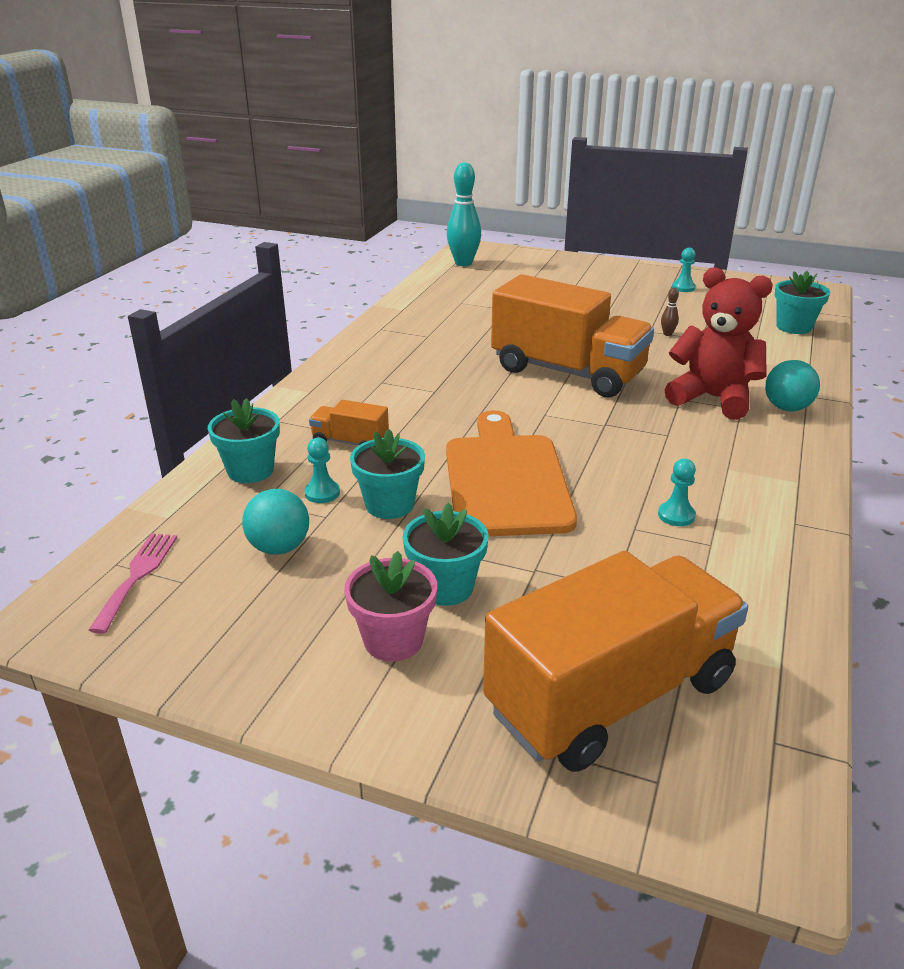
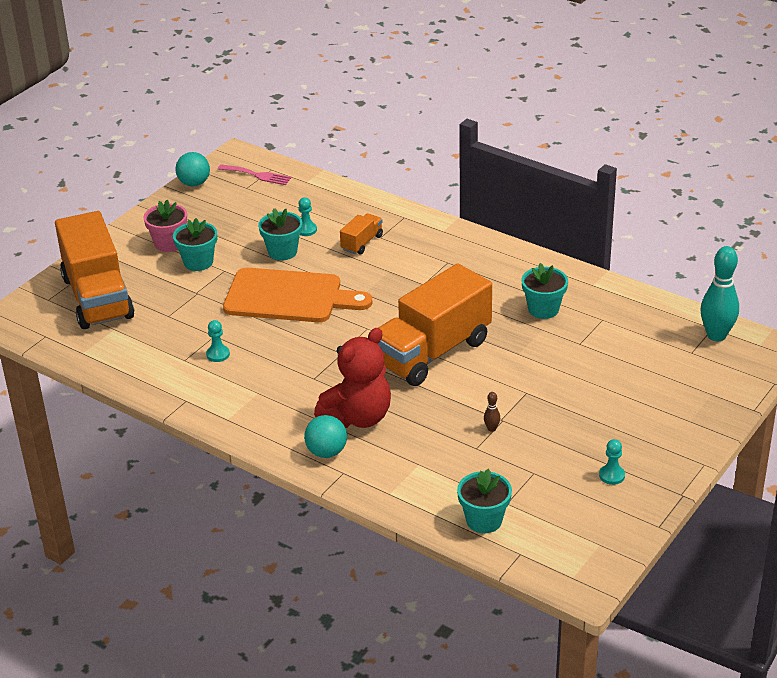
camera: 105 degrees right, 5 degrees up
turquoise flower pot [208,398,280,483] -> turquoise flower pot moved to [521,263,568,319]
turquoise ball [242,489,309,555] -> turquoise ball moved to [175,152,210,186]

